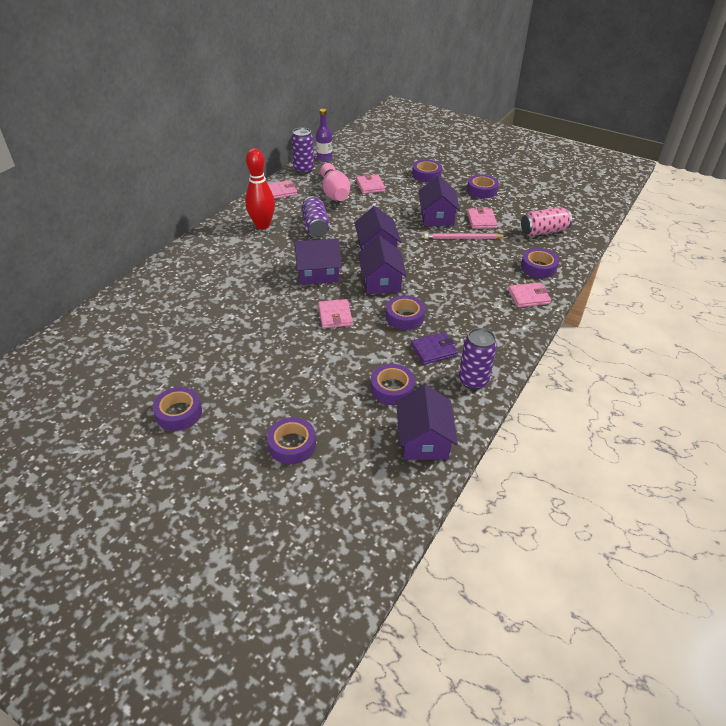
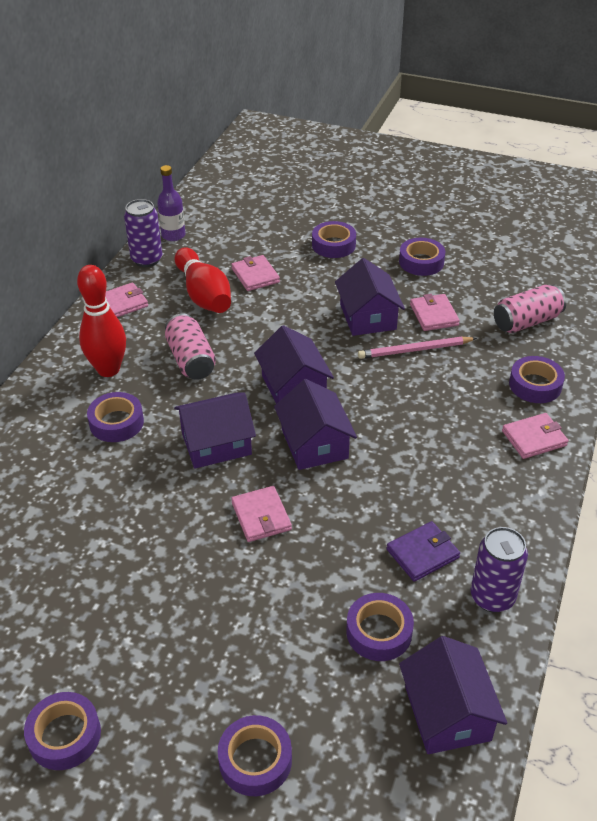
camera: 10 degrees left, 0 degrees up
purple can [302,196,330,237] -> pink can [165,313,216,380]
pink bowling pin [320,163,350,201] -> red bowling pin [175,247,231,313]
purple tape [386,295,425,330] -> purple tape moved to [87,392,144,442]

